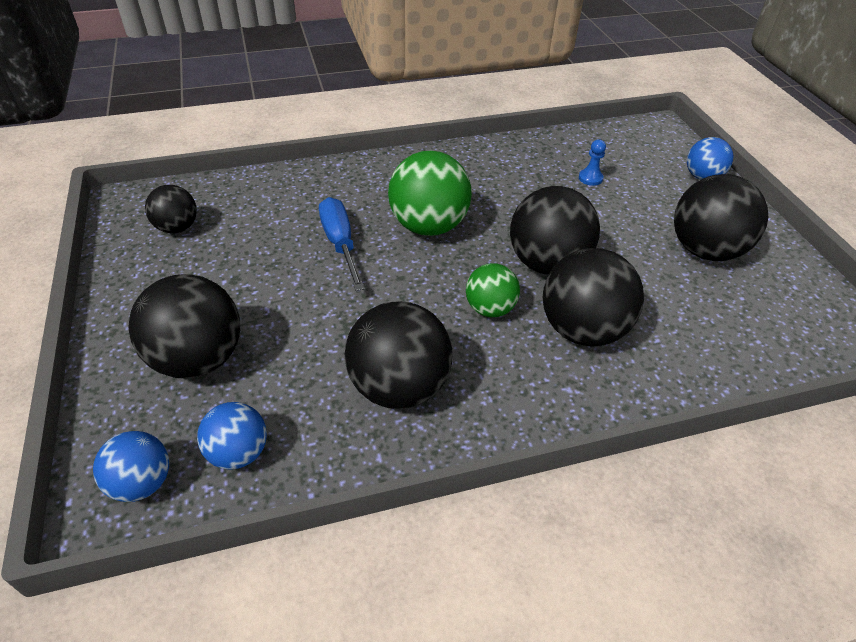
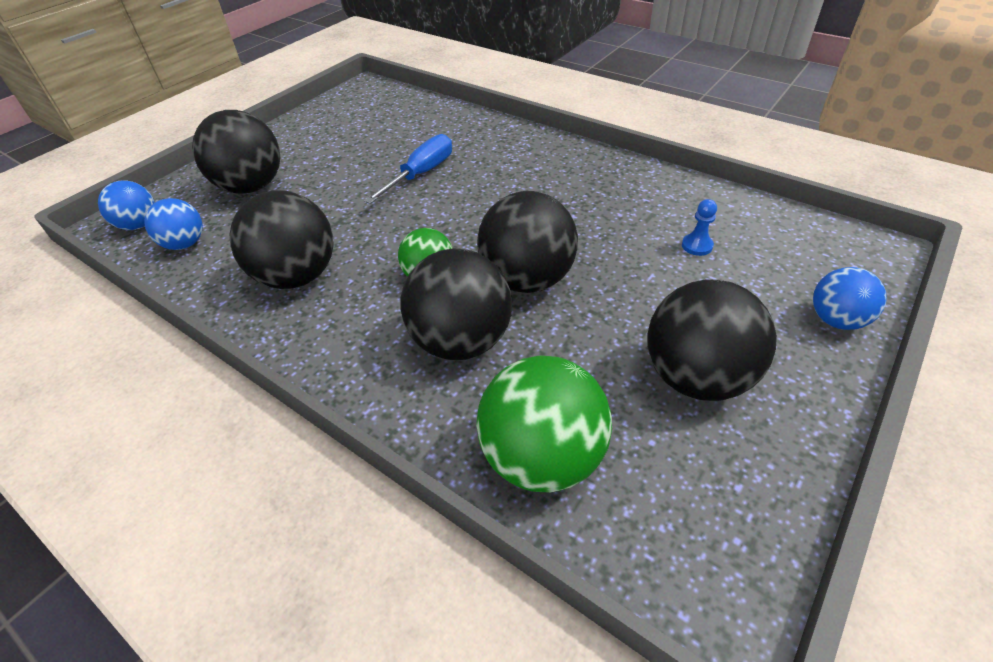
camera: 55 degrees right, 0 degrees up
black ball [145,185,197,233] -> none
green ball [388,151,472,236] -> green ball moved to [476,355,612,492]

